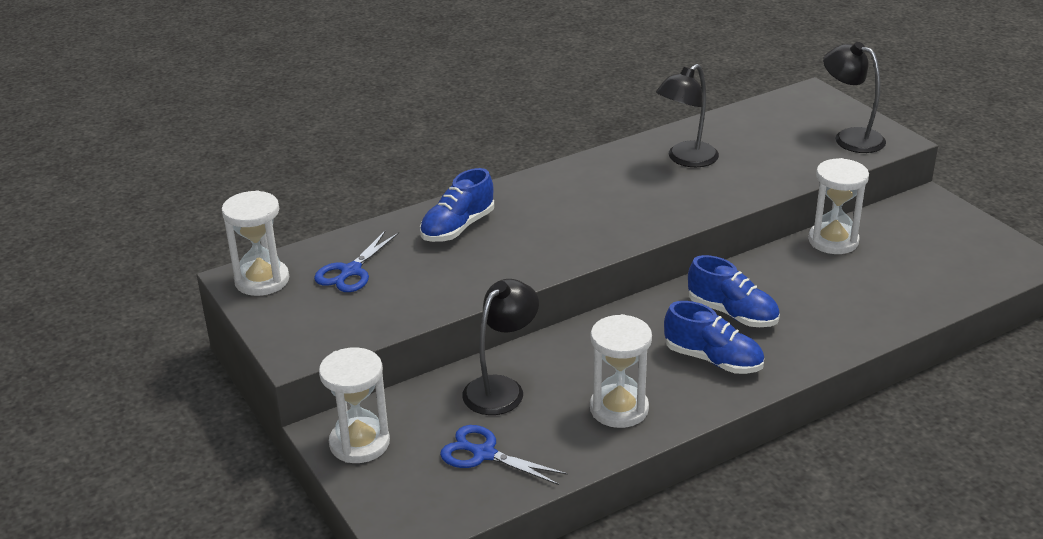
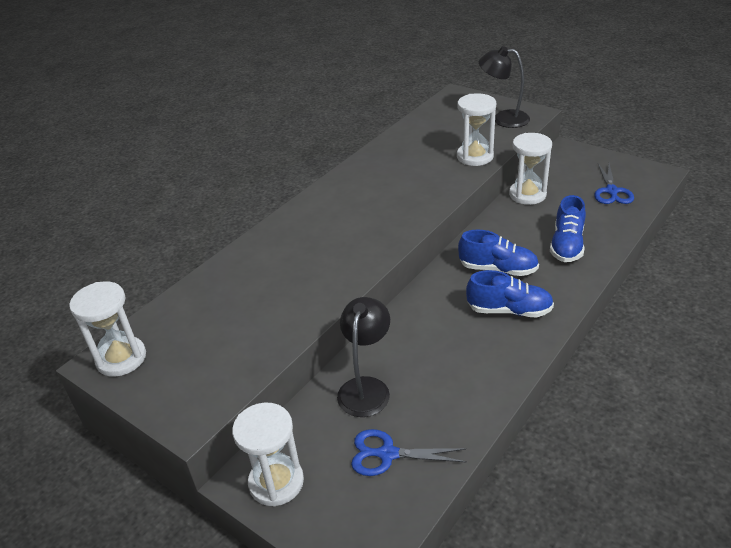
camera: 20 degrees left, 5 degrees up
blue scissors [314,230,399,292] -> blue scissors moved to [594,163,634,204]
blue shoe [420,168,494,242] -> blue shoe moved to [550,195,586,262]
white hourglass [590,314,652,428] -> white hourglass moved to [457,93,496,166]
black lamp [656,64,719,167] -> none

